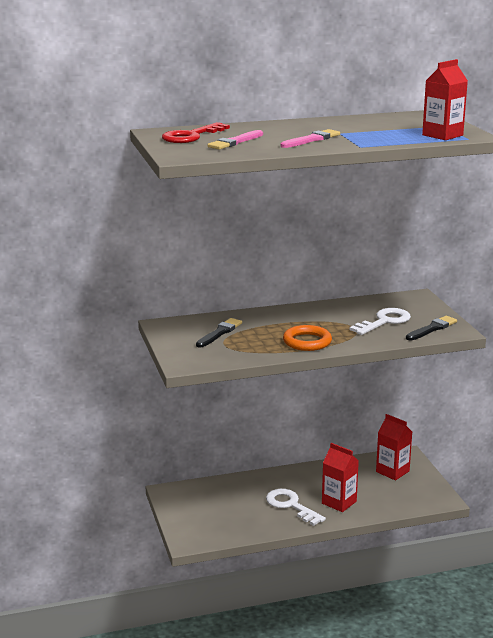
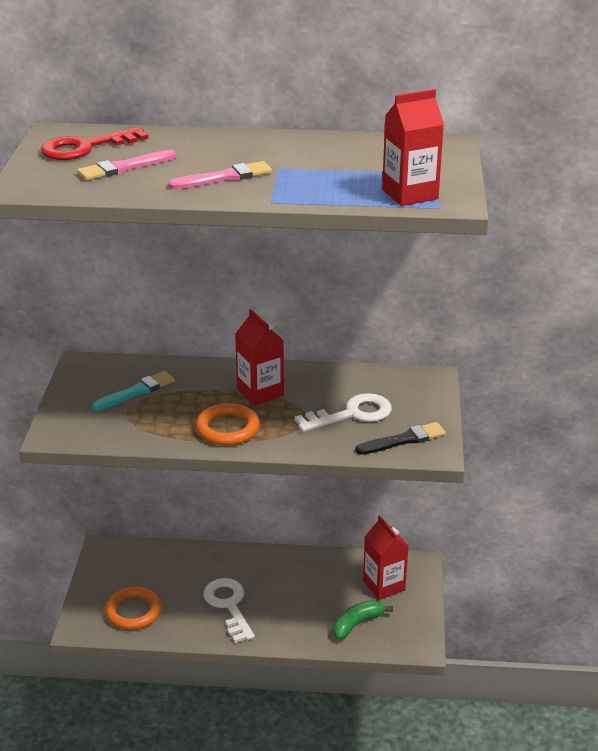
camera: 20 degrees right, 10 degrees up
black brush [196,318,242,347] -> turquoise brush [92,371,175,411]
red carton [322,443,359,512] -> red carton moved to [235,309,284,406]
none -> orange ring [105,586,162,630]
none -> green banana [333,600,393,640]

